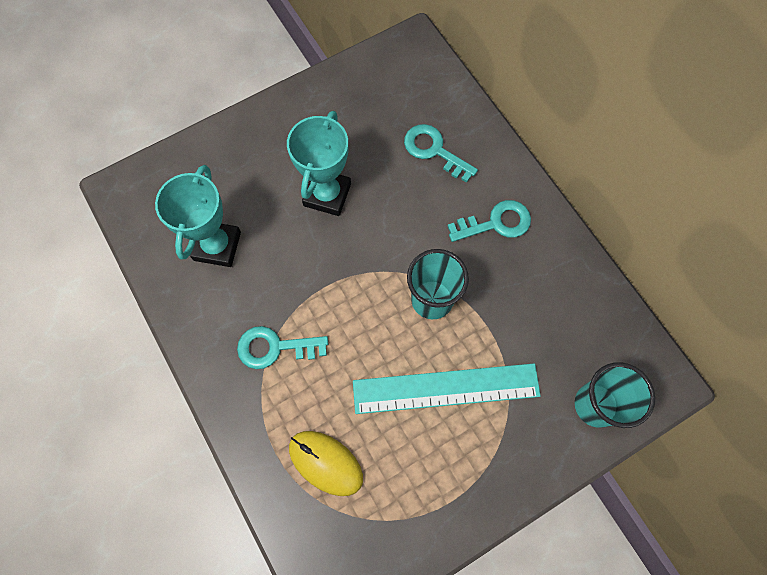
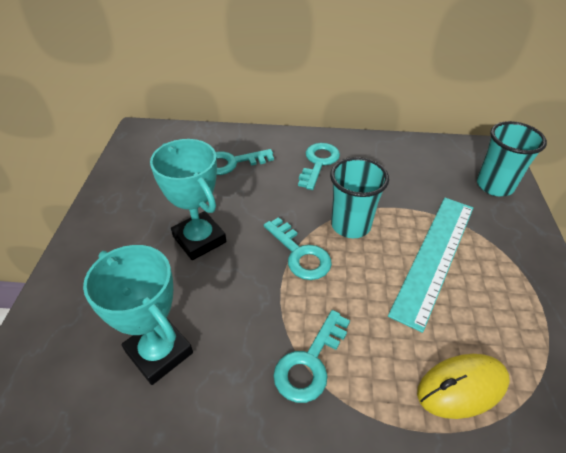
camera: 55 degrees left, 25 degrees down
none -> turquoise key [264,217,332,280]

